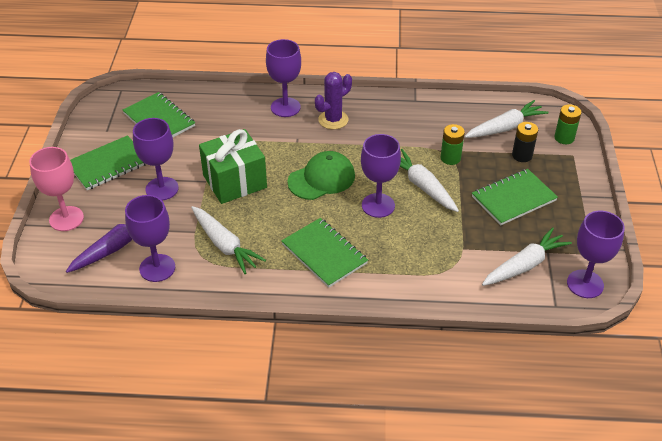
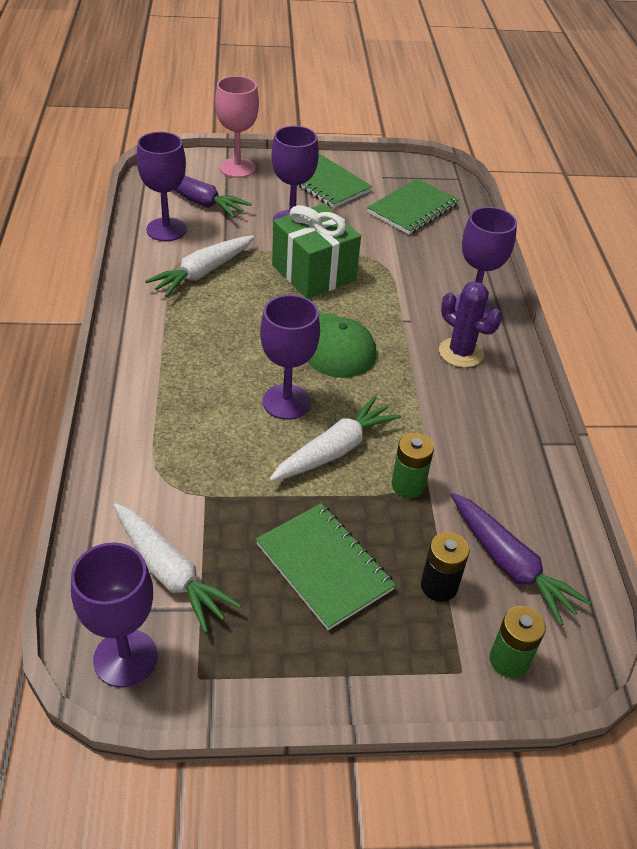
camera: 80 degrees right, 0 degrees up
green notebook [281,218,368,288] -> none
white carrot [465,100,549,138] -> purple carrot [451,493,591,626]

